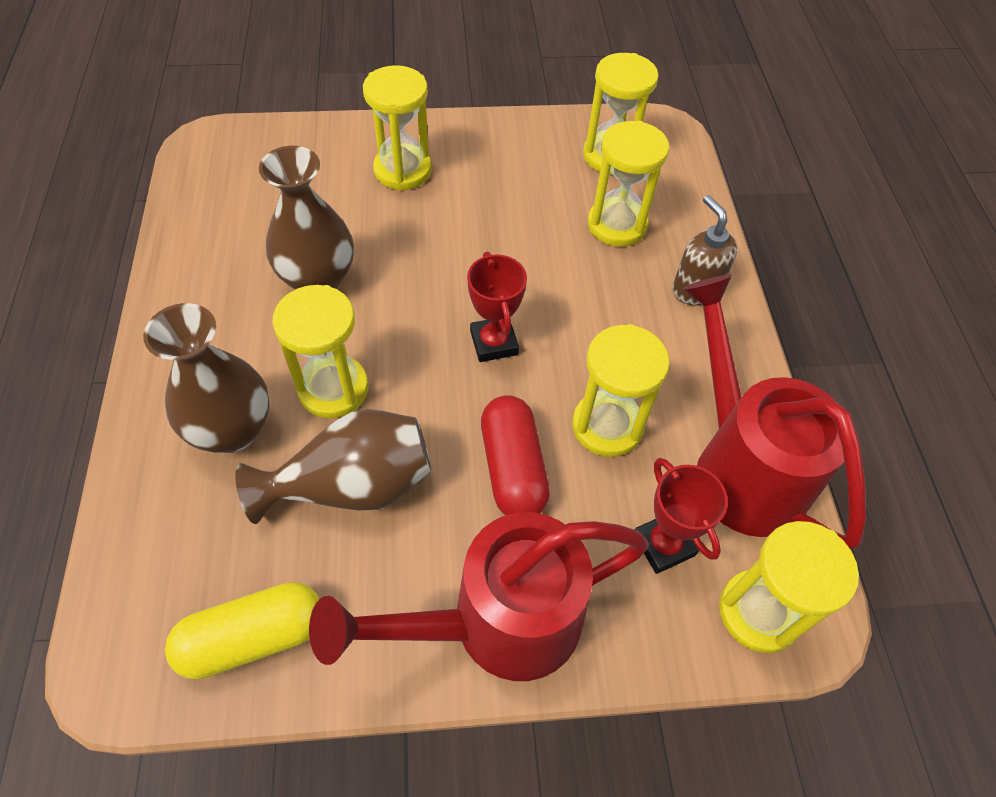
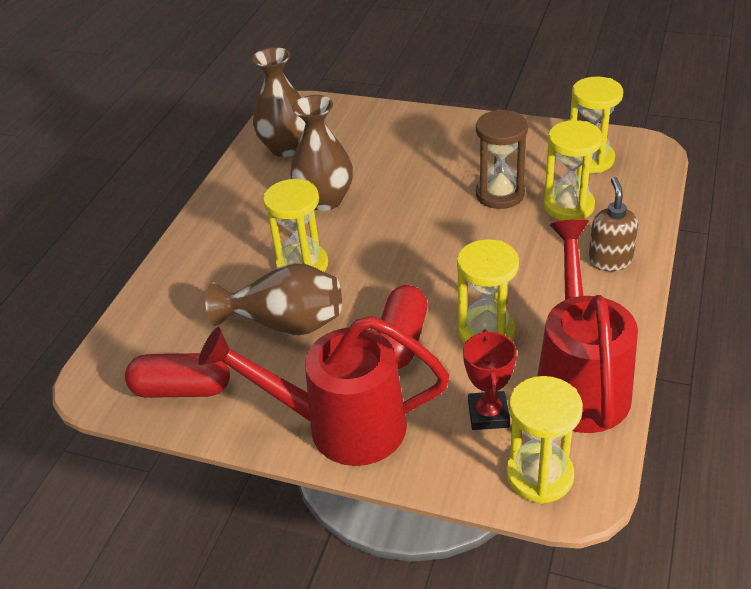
camera: 30 degrees right, 15 degrees down
brown vase [143,303,270,453] -> brown vase moved to [252,47,305,157]
yellow capsule [165,582,319,680] -> red capsule [125,353,230,398]
yellow hourglass [363,65,432,191] -> none
red trophy [467,252,527,362] -> none
none -> brown hourglass [476,109,528,209]

